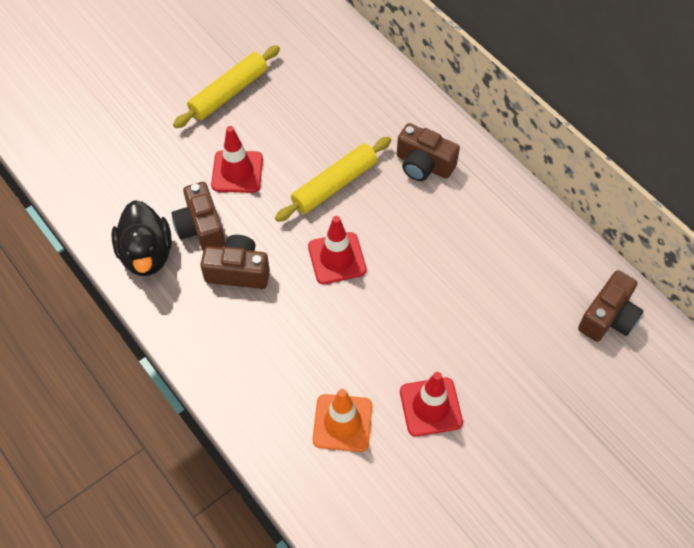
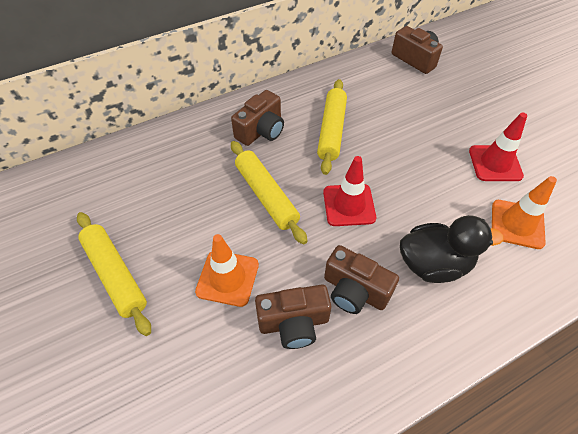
camera: 80 degrees left, 5 degrees down
black duck [111,200,172,276] -> black duck moved to [400,215,504,283]
brown camera [200,235,270,289] -> brown camera turned 75 degrees counterclockwise [324,245,399,314]
red traffic cone [211,126,263,193] -> orange traffic cone [195,234,259,307]
none -> yellow rolling pin [317,79,347,175]

